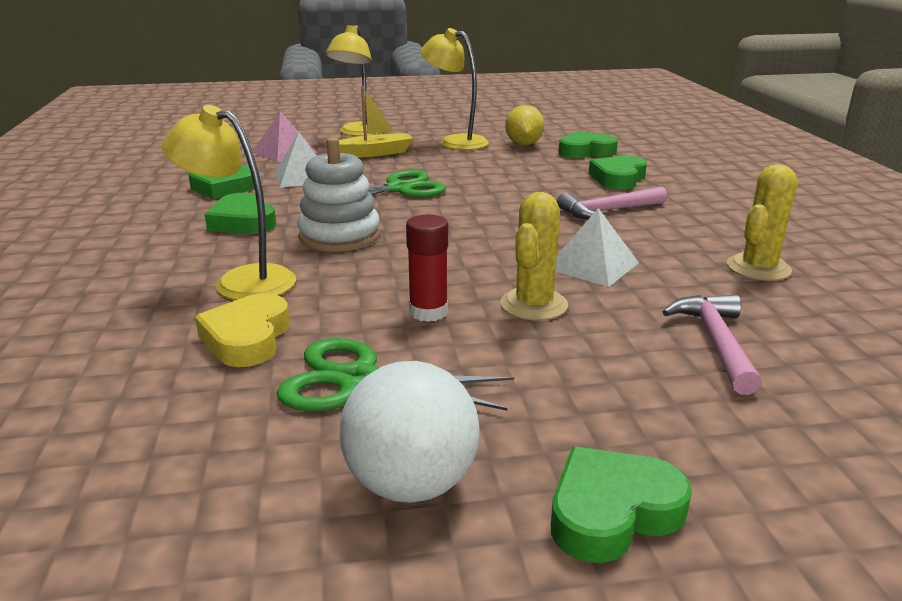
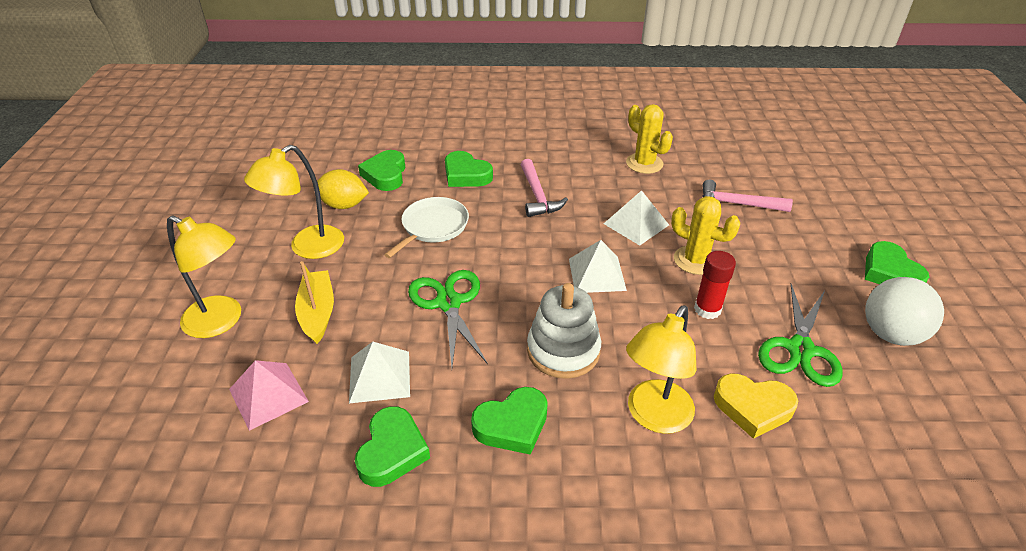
camera: 80 degrees left, 15 degrees up
none -> white pan [384,197,469,258]
none -> white pyramid [569,240,627,293]

